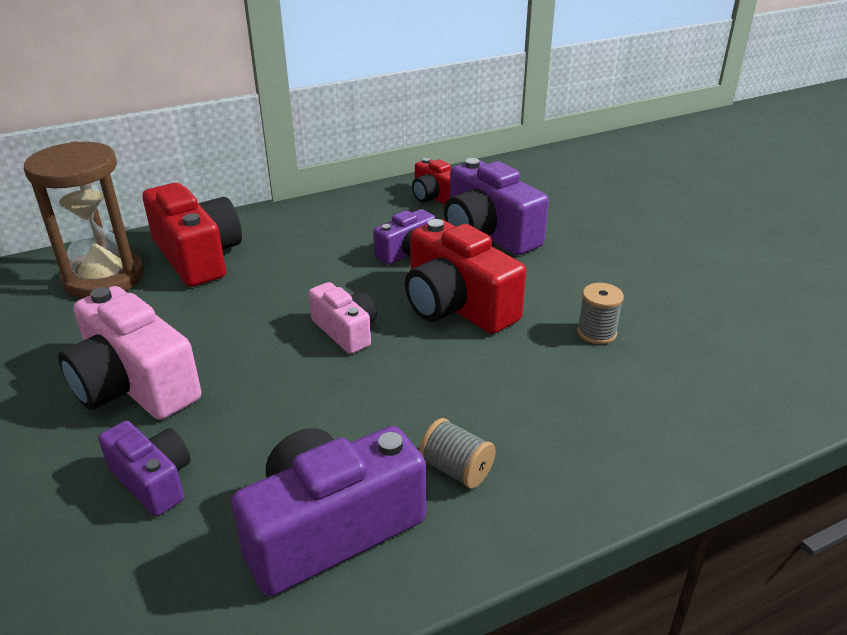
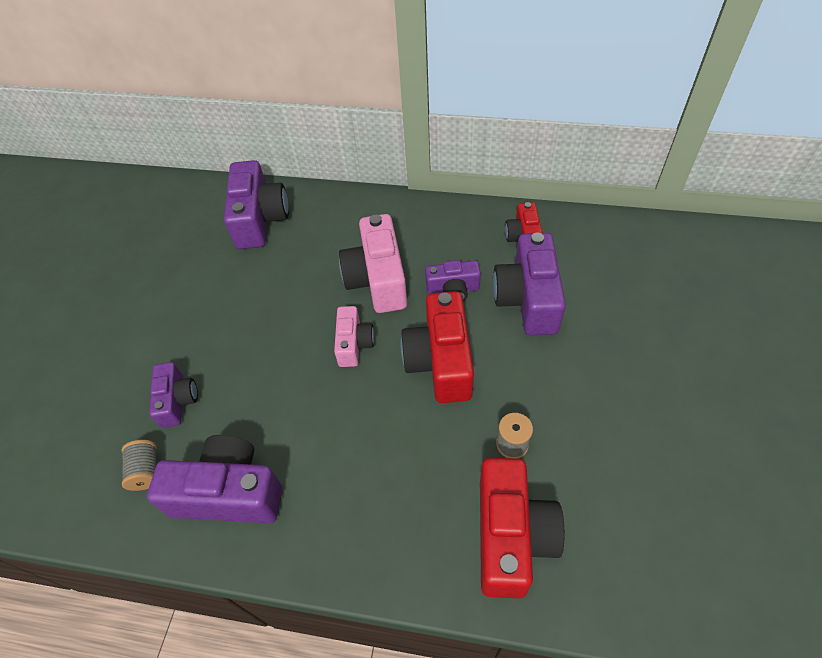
camera: 40 degrees right, 20 degrees up
brown hourglass [24,141,144,298] -> purple camera [224,160,289,249]
pink camera [58,286,202,420] -> pink camera moved to [339,214,407,313]
red camera [143,183,242,287] -> red camera moved to [480,458,565,598]
grey spool [419,418,496,489] -> grey spool moved to [121,440,157,491]

